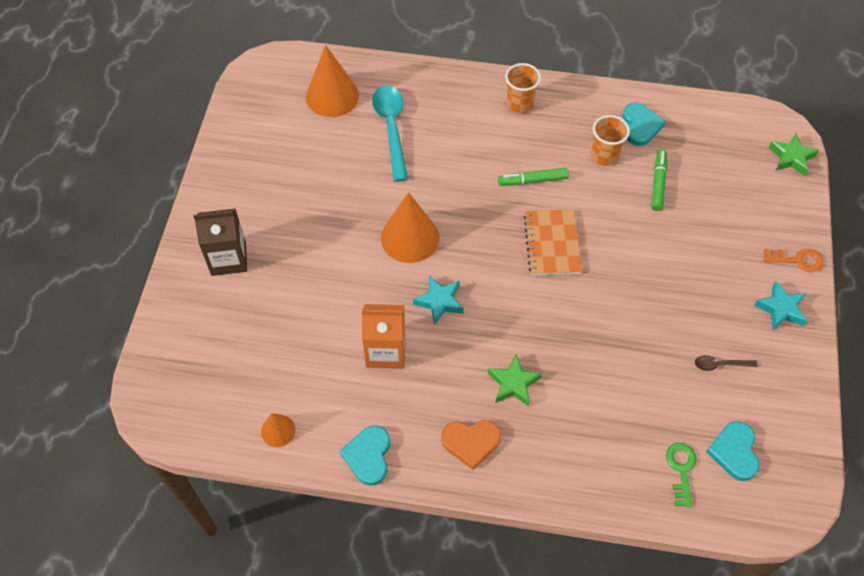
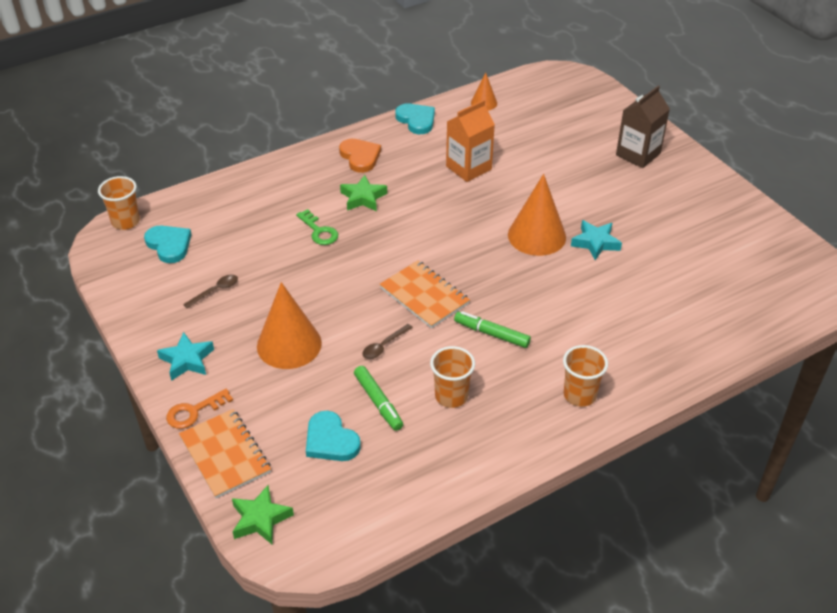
camera: 140 degrees right, 15 degrees down
orange cone [306,45,359,117] -> orange cone moved to [257,282,322,369]
turquoise spoon [372,85,408,182] -> none
turquoise star [413,276,464,325] -> turquoise star moved to [571,220,622,260]
orange heart [441,420,501,470] -> orange heart turned 105 degrees clockwise [339,139,381,173]
green marker [498,168,569,186] -> green marker turned 105 degrees counterclockwise [454,311,531,348]
turquoise heart [623,102,666,146] -> turquoise heart moved to [306,411,361,461]
green key [666,443,697,507] -> green key moved to [296,209,338,245]
none -> orange cup [98,176,140,230]
none -> orange notebook [179,409,271,498]
none -> brown spoon [362,324,413,359]

